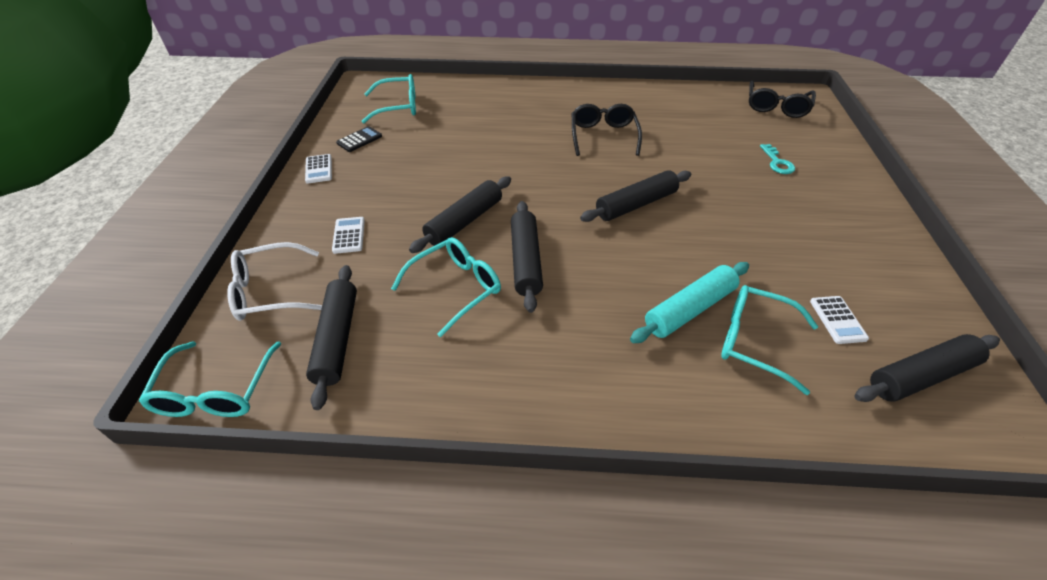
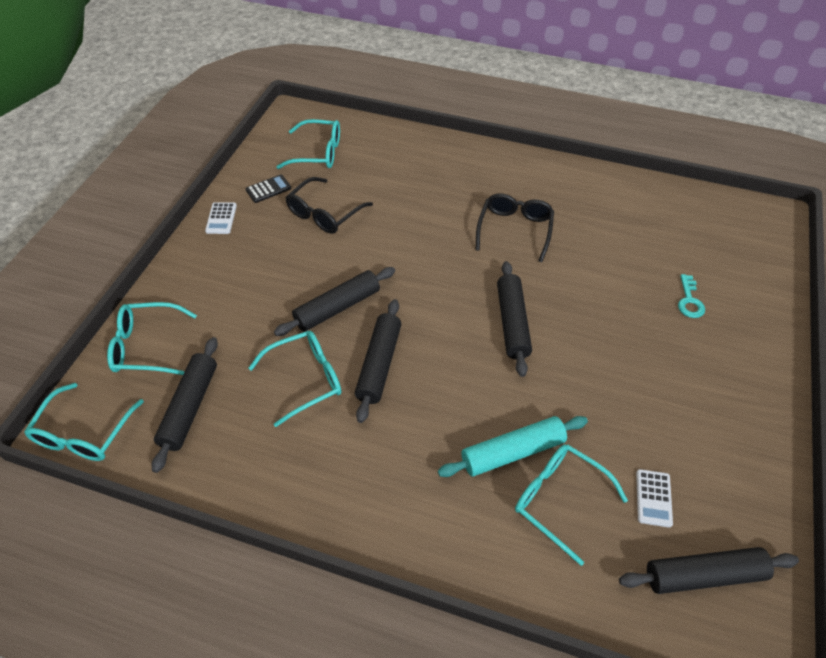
camera: 15 degrees right, 5 degrees up
white glasses [227,242,322,321] -> turquoise glasses [107,302,197,375]
white calculator [332,217,365,254] -> none
black rolling pin [580,170,691,222] -> black rolling pin turned 75 degrees counterclockwise [497,261,532,377]
black glasses [749,81,816,118] -> black glasses moved to [285,177,373,234]

